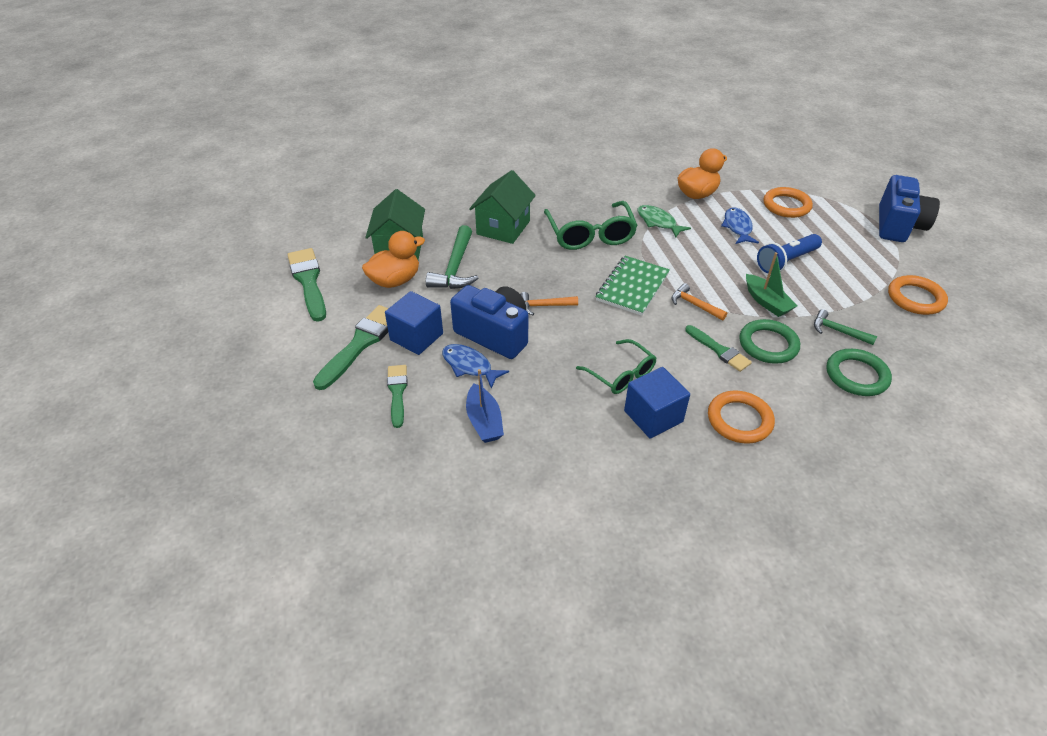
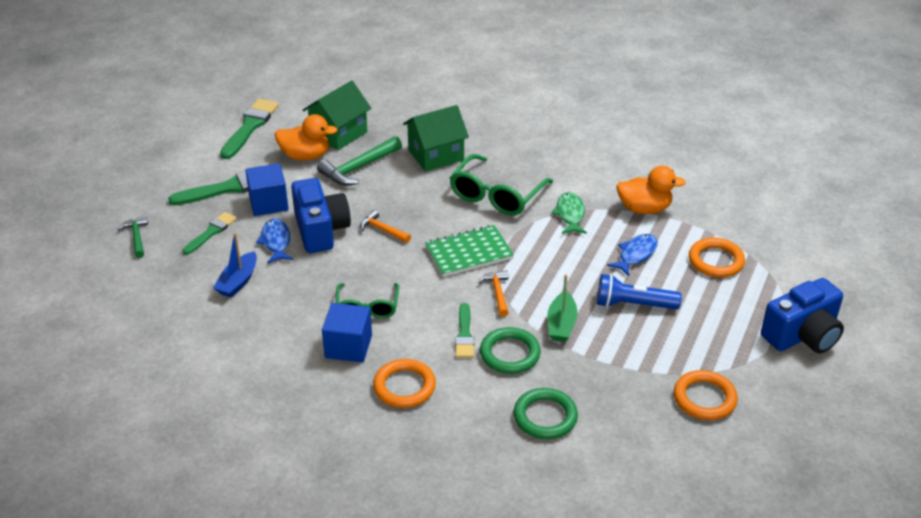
camera: 40 degrees right, 5 degrees down
green hammer [814,309,877,345] -> green hammer moved to [118,216,148,258]

